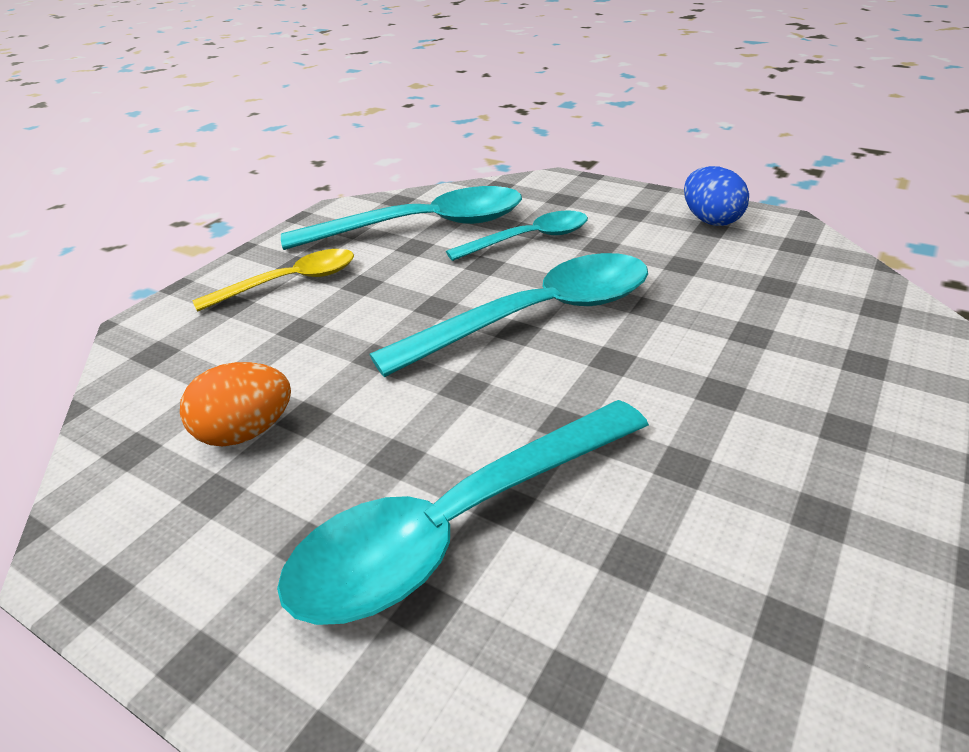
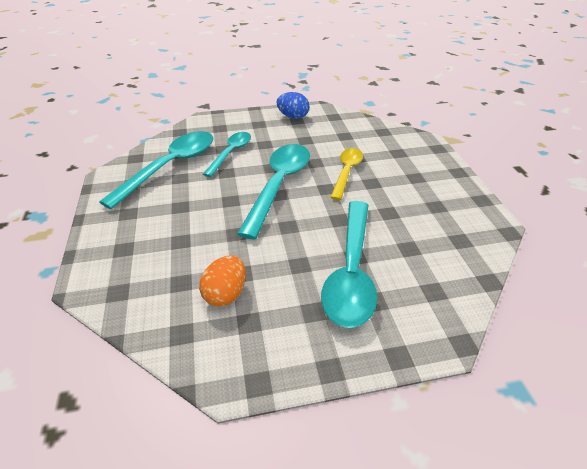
camera: 45 degrees left, 5 degrees up
yellow spoon [192,249,354,312] -> yellow spoon moved to [330,148,363,200]

